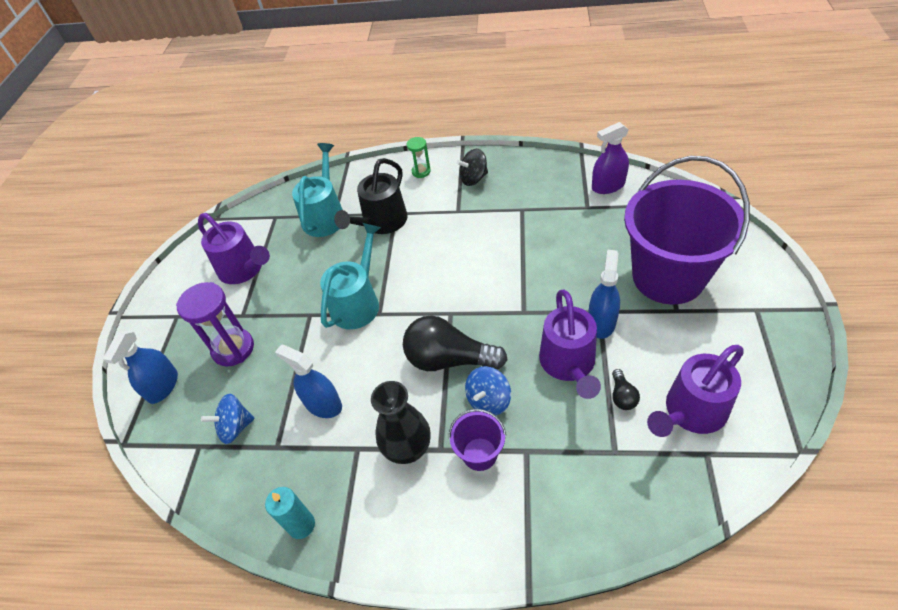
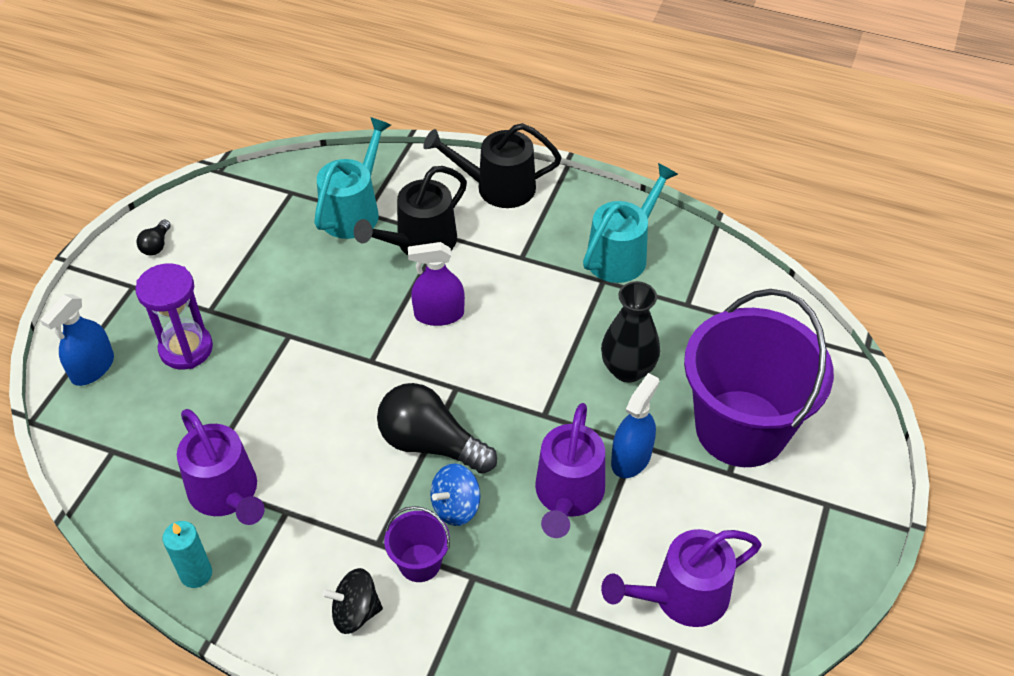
camera: 10 degrees right, 0 degrees up
purple watering can [198,213,270,284] -> purple watering can moved to [177,409,265,525]
blue spinning top [201,393,255,444] -> none
blue spray bottle [275,345,342,418] -> none
turquoise watering can [320,223,381,329] -> turquoise watering can moved to [583,163,678,283]
black vase [371,381,431,464] -> black vase moved to [601,281,660,383]
green hourglass [407,137,431,178] -> black watering can [423,123,562,208]
black spinning top [457,149,488,186] -> black spinning top moved to [322,568,383,634]
purple spray bottle [592,122,629,194] -> purple spray bottle moved to [408,242,465,326]
black light bulb [612,369,640,410] -> black light bulb moved to [136,220,171,256]

